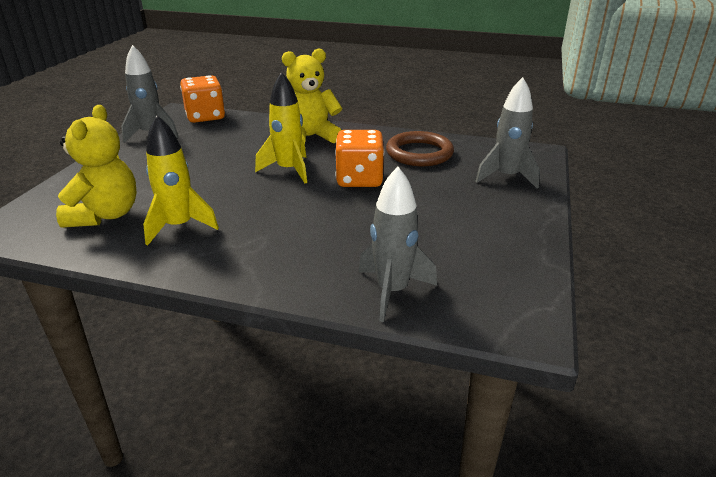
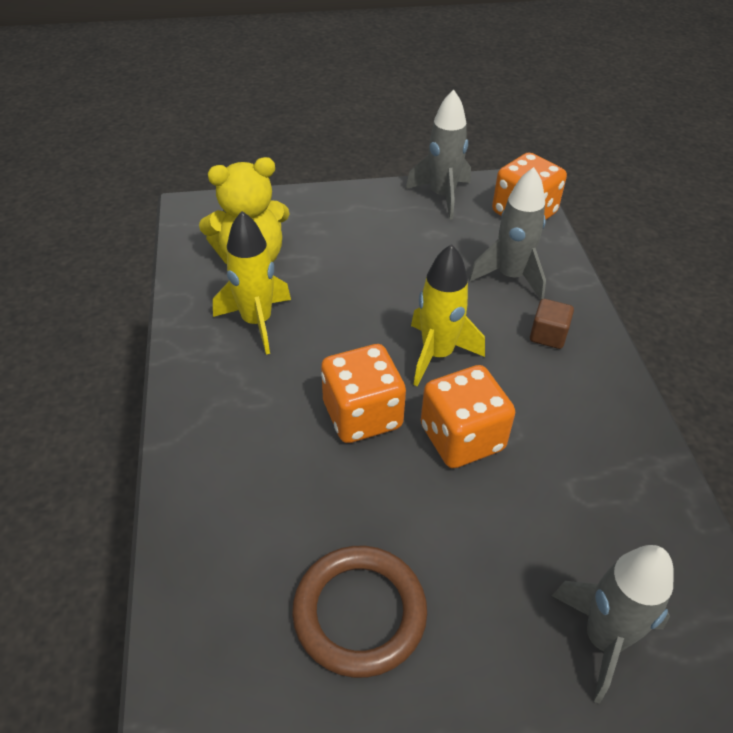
camera: 65 degrees right, 15 degrees up
yellow teddy bear [282,48,342,143] -> brown cube [530,299,574,349]
grey rocket [359,167,437,322] -> grey rocket moved to [469,167,546,300]
brown ring [386,131,454,166] -> brown ring moved to [292,546,427,678]
none -> orange dice [321,344,406,443]

